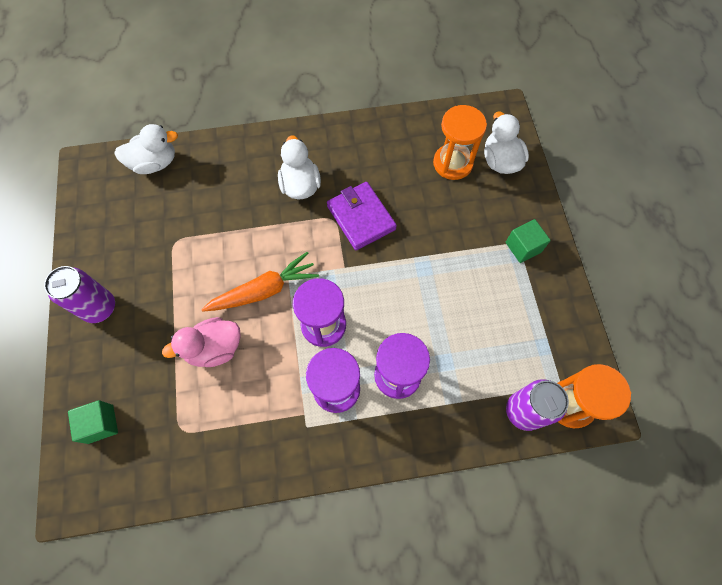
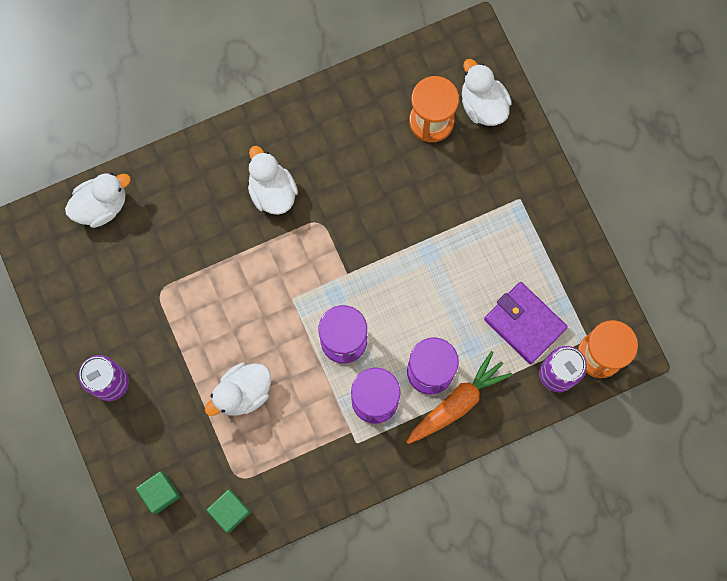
camera: 15 degrees left, 10 degrees up
pink duck [162,317,241,367] -> white duck [205,363,271,416]
orange carrot [201,252,319,312] -> orange carrot moved to [407,351,513,444]
purple wallet [327,182,397,250] -> purple wallet moved to [484,282,568,364]
green cube [506,219,551,263] -> green cube moved to [207,489,251,533]

